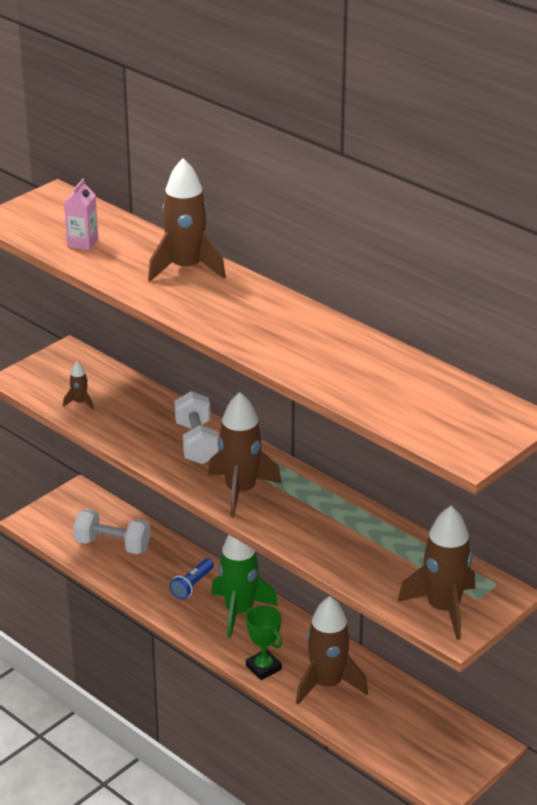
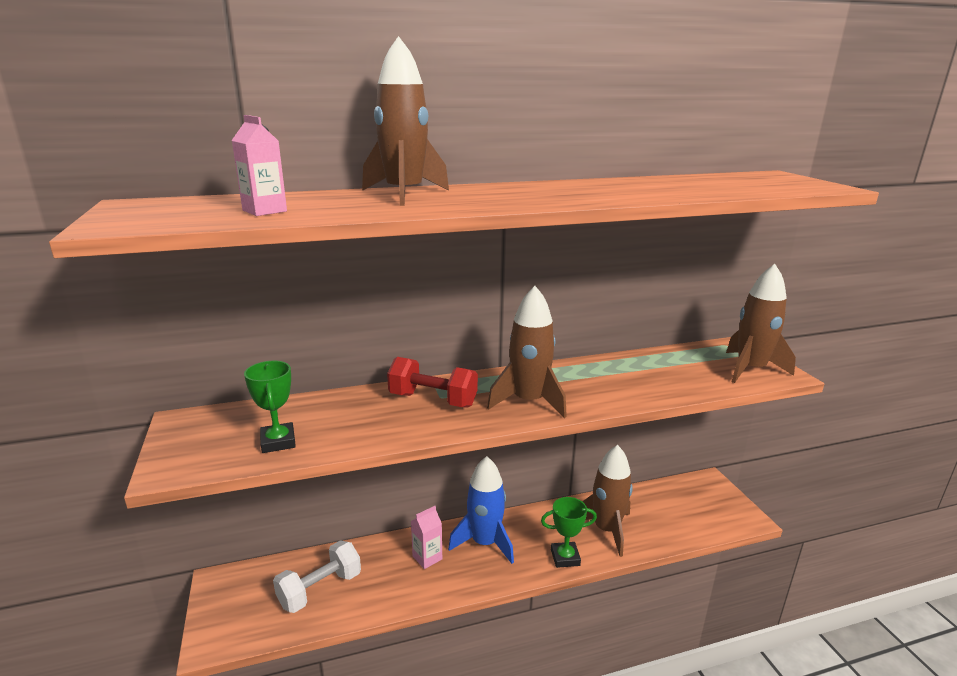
camera: 60 degrees left, 10 degrees down
brown rocket [63,362,94,409] -> green trophy [244,361,296,453]
blue flashlight [169,558,214,600] -> pink carton [411,506,442,569]
white dumbbell [174,391,219,464] -> red dumbbell [387,357,478,407]
green rocket [211,535,278,638] -> blue rocket [448,456,514,564]

